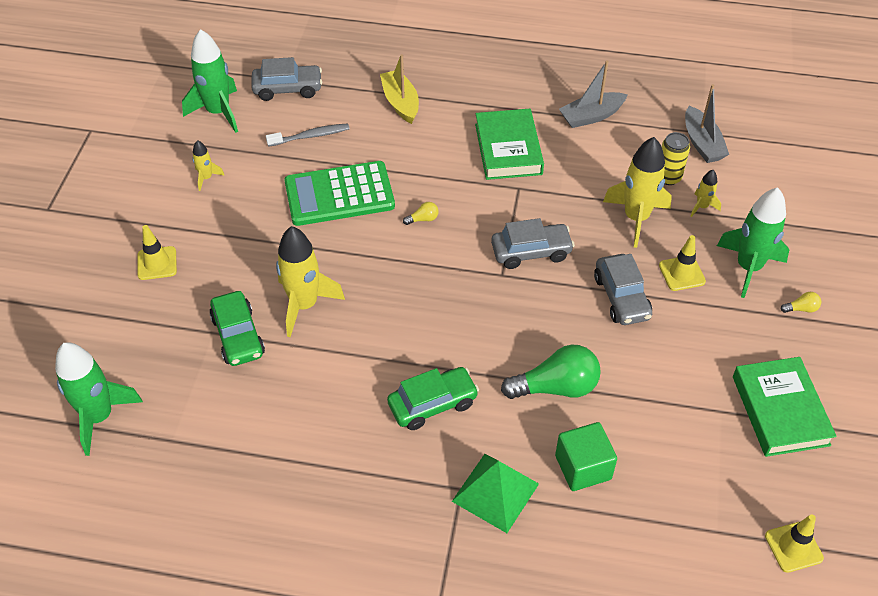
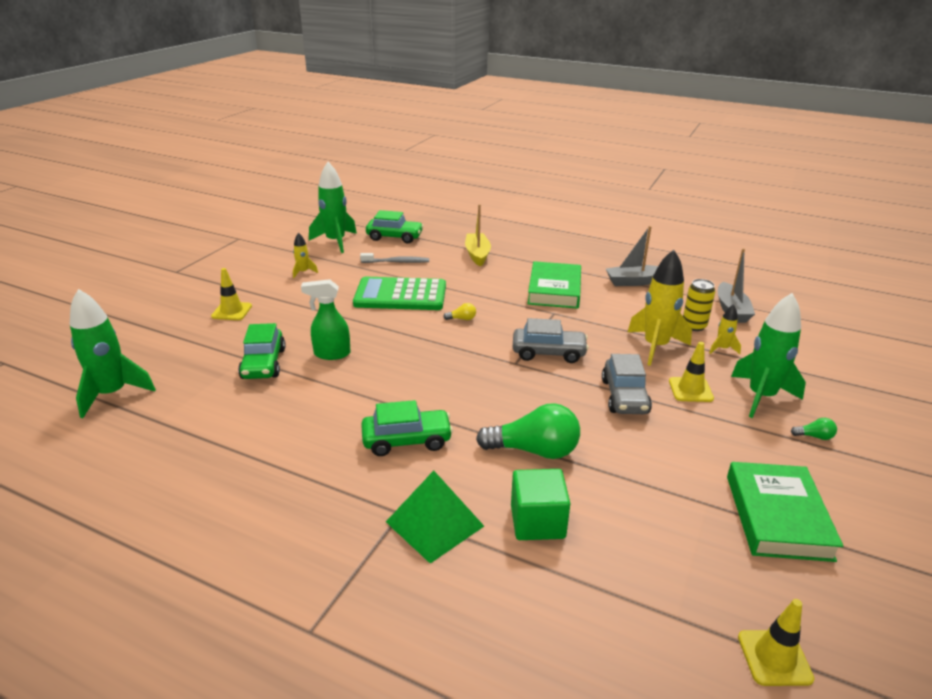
camera: 15 degrees right, 20 degrees down
grey car [251,57,322,101] -> green car [366,210,424,244]
yellow rocket [276,226,345,337] -> green spray bottle [301,279,351,360]
yellow light bulb [781,292,821,313] -> green light bulb [791,418,837,440]

